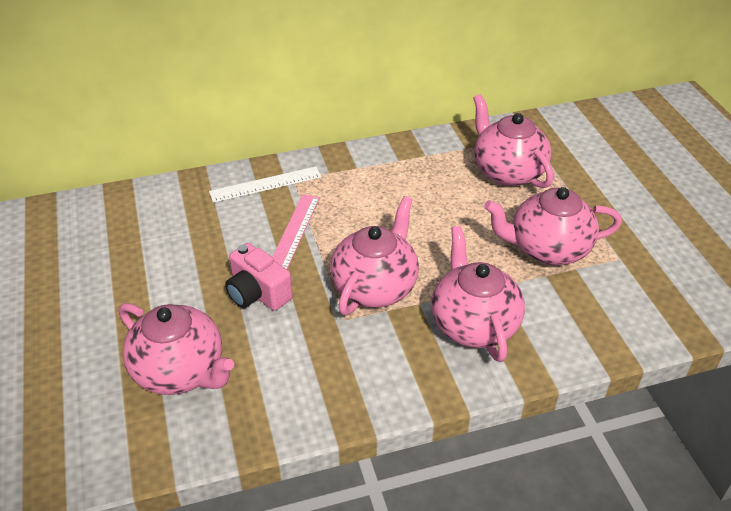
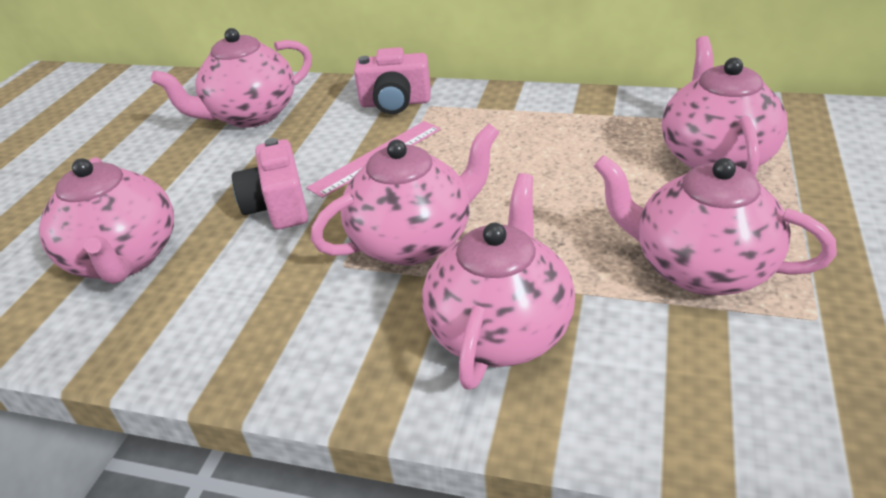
camera: 35 degrees right, 5 degrees down
white ruler [209,166,322,203] -> pink camera [354,47,431,114]
none -> pink teapot [151,28,312,128]

